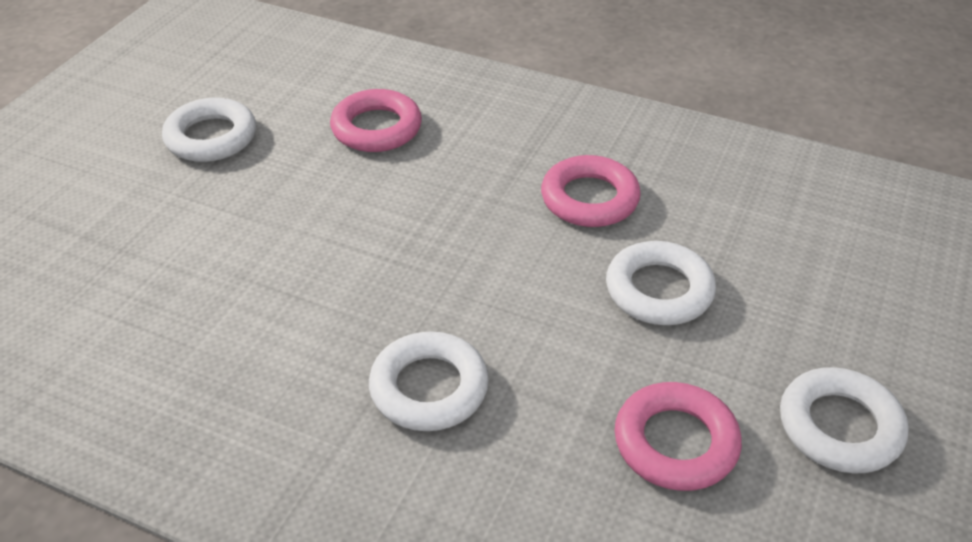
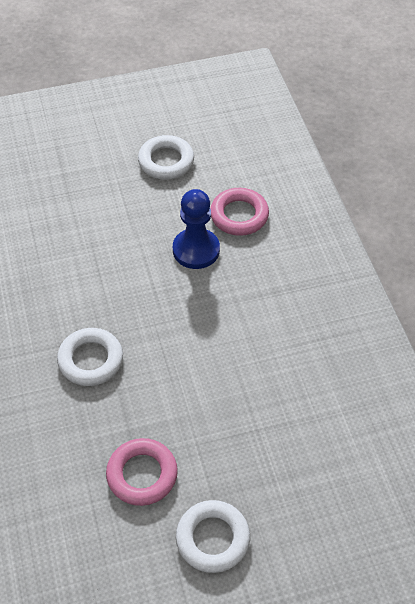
camera: 50 degrees right, 10 degrees up
pink ring [541,155,641,227] -> none
white ring [606,241,716,325] -> none
none -> blue pawn [173,189,220,269]

